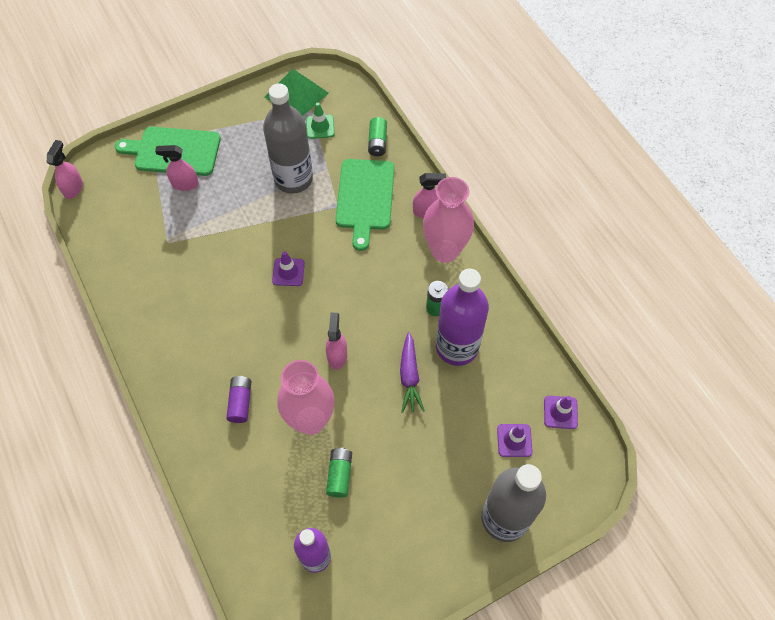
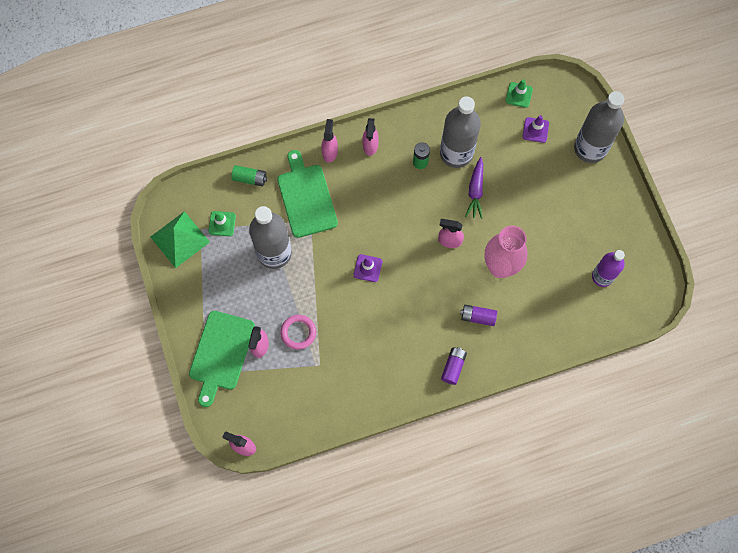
camera: 80 degrees left, 10 degrees up
green battery [326,447,352,498] -> none
green cutting board [336,159,395,251] -> green cutting board turned 120 degrees counterclockwise [277,150,338,238]
purple carrot [400,332,425,413] -> purple carrot turned 90 degrees clockwise [465,157,483,219]
pink vase [423,177,474,263] -> pink spray bottle [362,118,379,156]
purple bottle [436,269,489,366] -> grey bottle [440,96,481,168]
purple traffic cone [544,396,578,429] -> green traffic cone [505,79,533,108]
none -> pink ring [280,315,316,350]
none -> purple battery [441,347,467,385]

